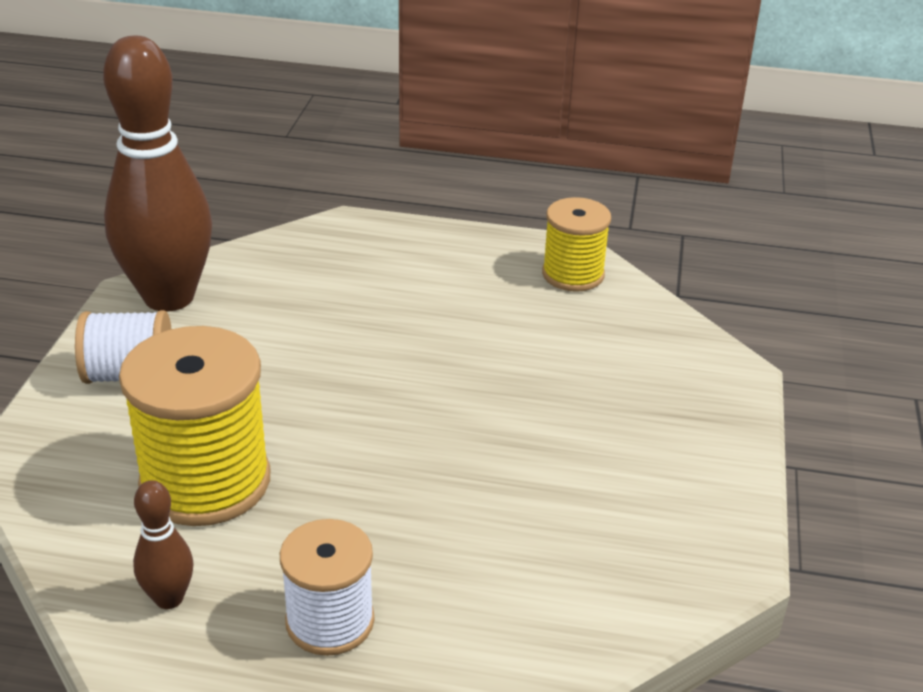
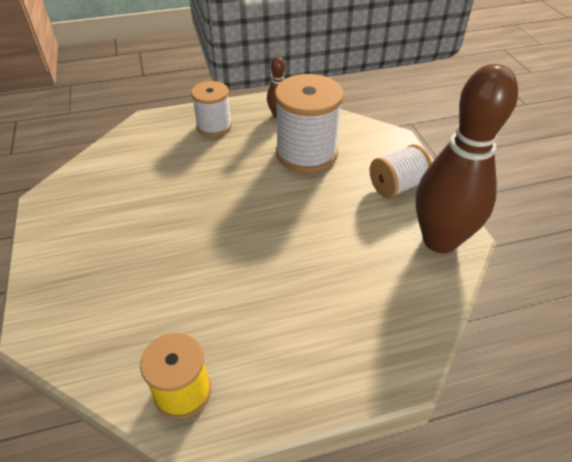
camera: 155 degrees right, 10 degrees up
yellow spool [119,326,270,526] -> white spool [275,74,344,173]

